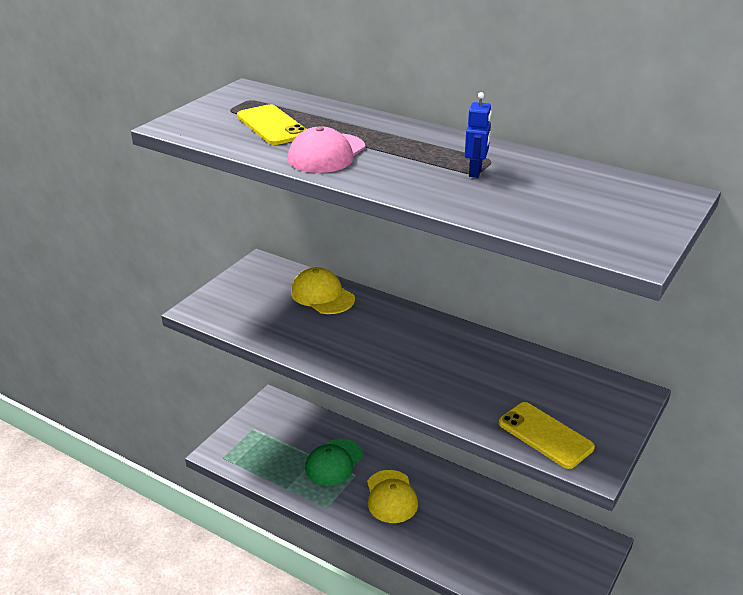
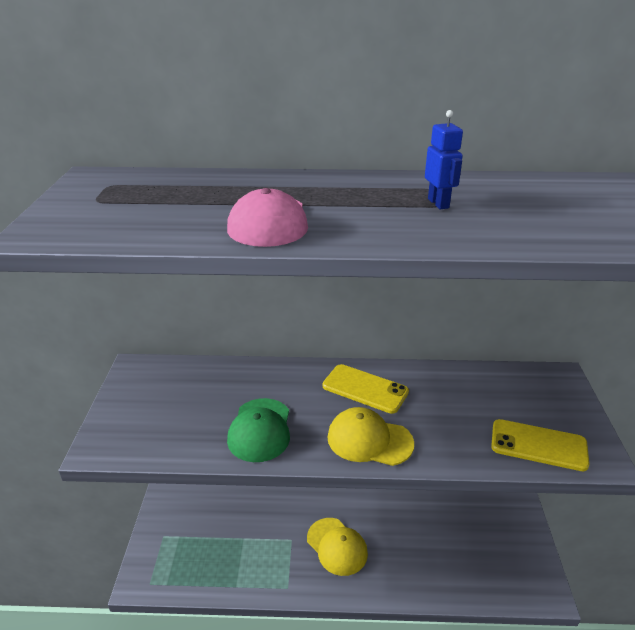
camera: 30 degrees left, 0 degrees up
yellow phone [237,104,306,145] -> yellow phone moved to [323,364,409,414]
yellow cap [291,267,355,314] -> yellow cap moved to [327,407,414,466]
green cap [305,439,363,486] -> green cap moved to [227,398,290,462]

